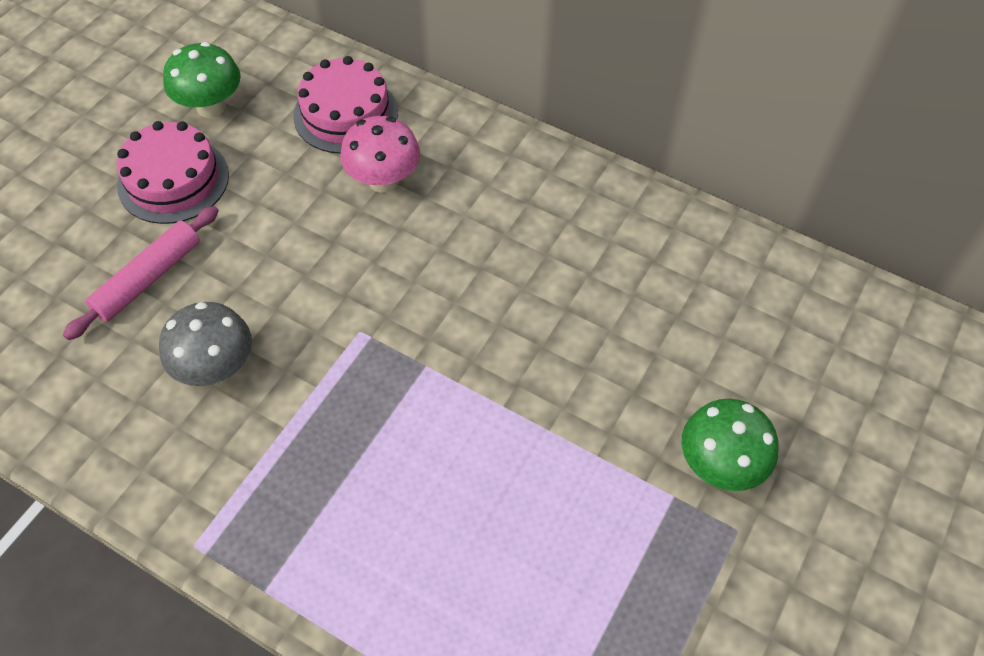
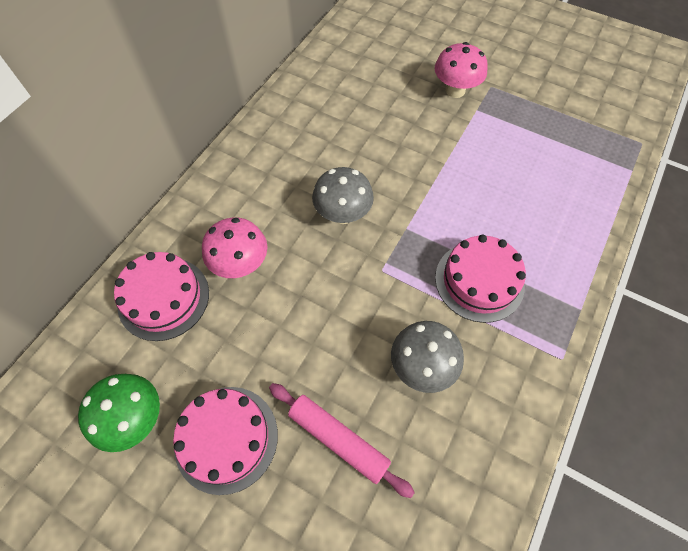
camera: 90 degrees left, 5 degrees up
green mushroom [681,399,779,491] -> pink mushroom [435,42,488,98]
none -> grey mushroom [312,167,374,224]
none -> pink cake [435,234,526,323]

